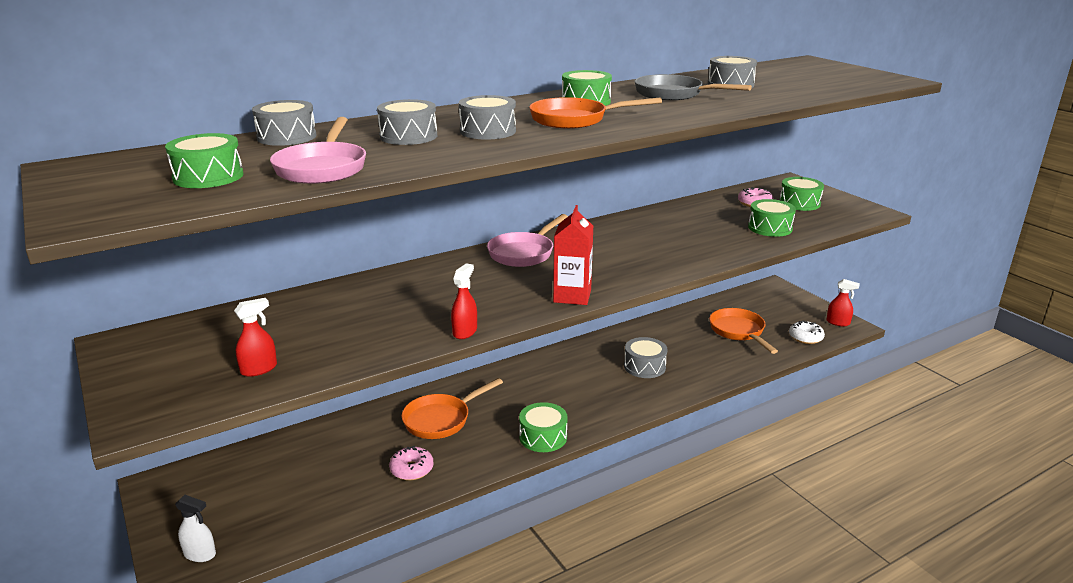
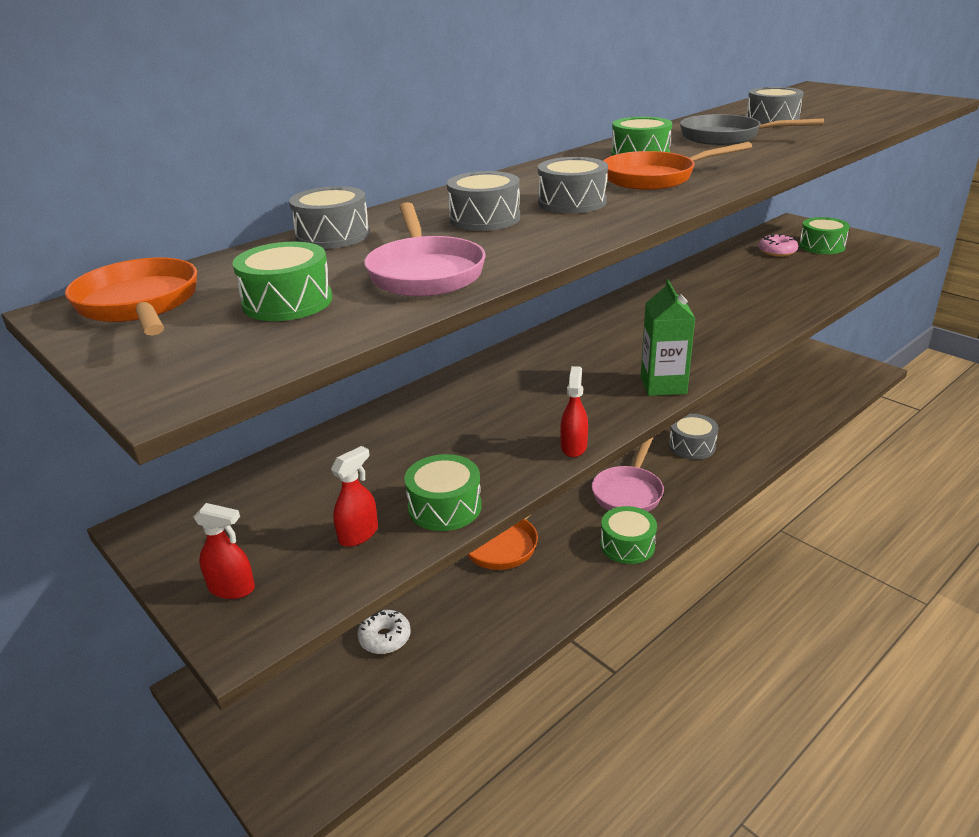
camera: 10 degrees left, 5 degrees up
white spray bottle [175,495,216,562] -> none
pink donut [389,446,434,481] -> none
pink pan [487,214,568,267] -> pink pan moved to [592,437,664,512]
red carton [553,205,593,305] -> green carton [641,279,696,396]
orange pan [709,308,778,354] -> orange pan moved to [65,258,197,335]
green drum [748,199,796,237] -> green drum moved to [404,454,482,531]
white donut [789,320,825,344] -> white donut moved to [357,609,411,654]
red spray bottle [827,279,860,326] -> red spray bottle moved to [193,503,255,599]

